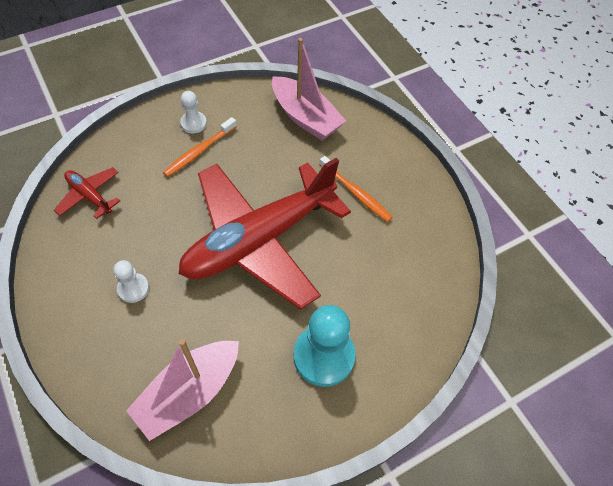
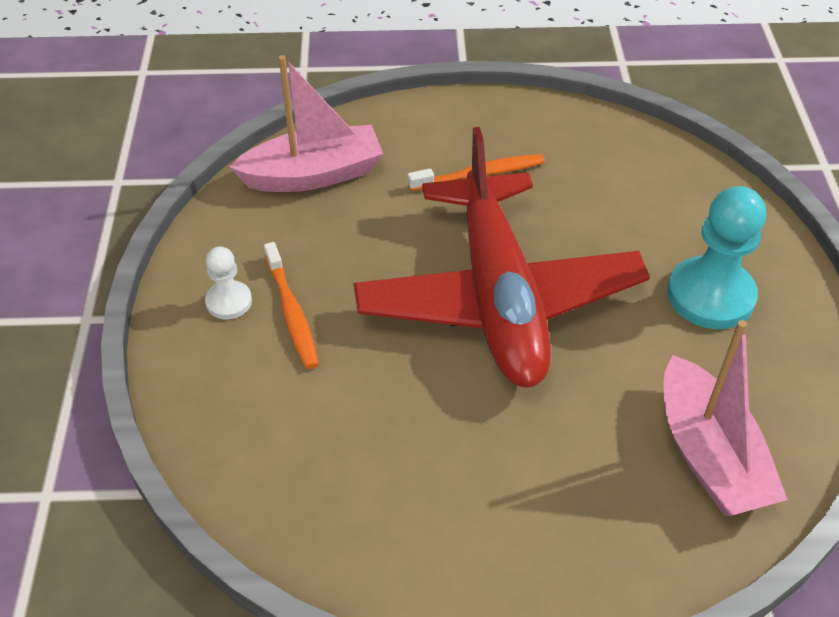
camera: 60 degrees left, 10 degrees down
red plane [54,167,120,219] -> none
white pawn [113,260,149,303] -> none

